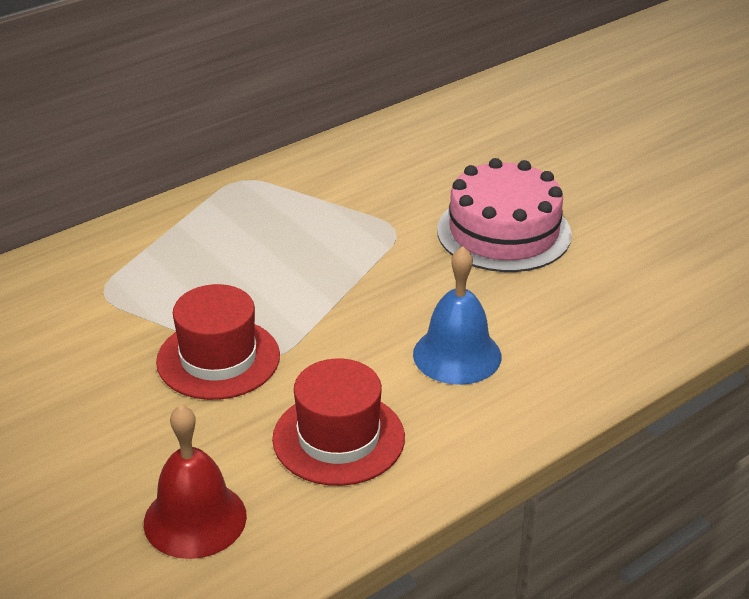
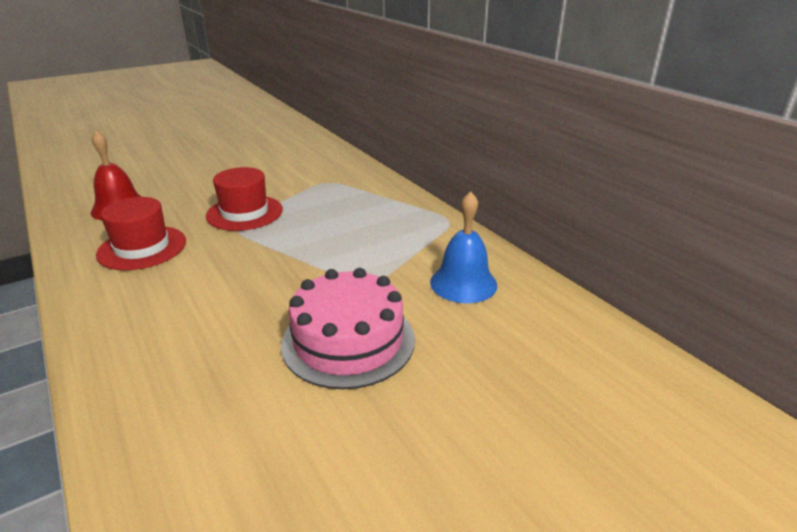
camera: 95 degrees right, 5 degrees down
blue bell [413,246,501,385] -> blue bell moved to [430,191,497,303]

